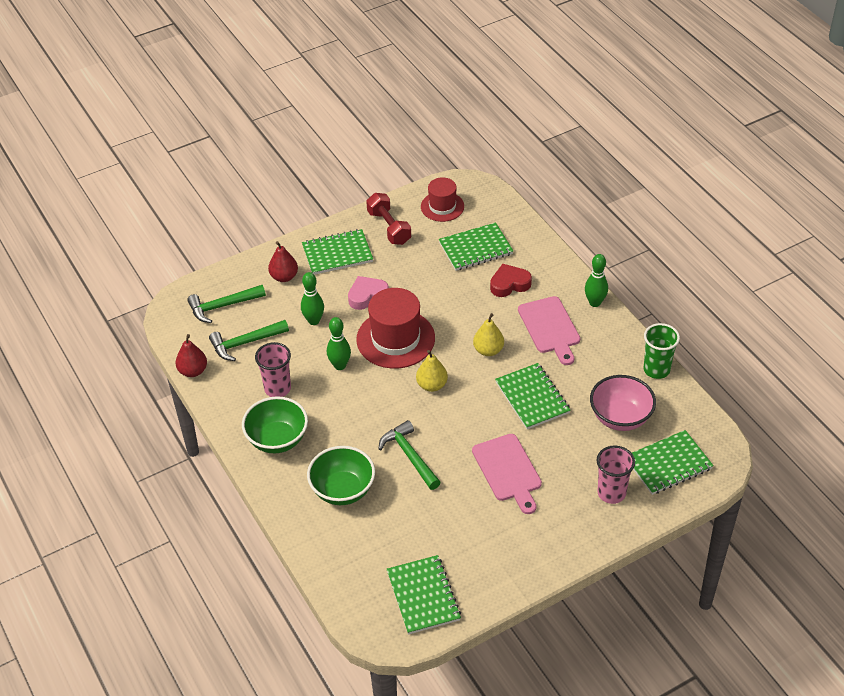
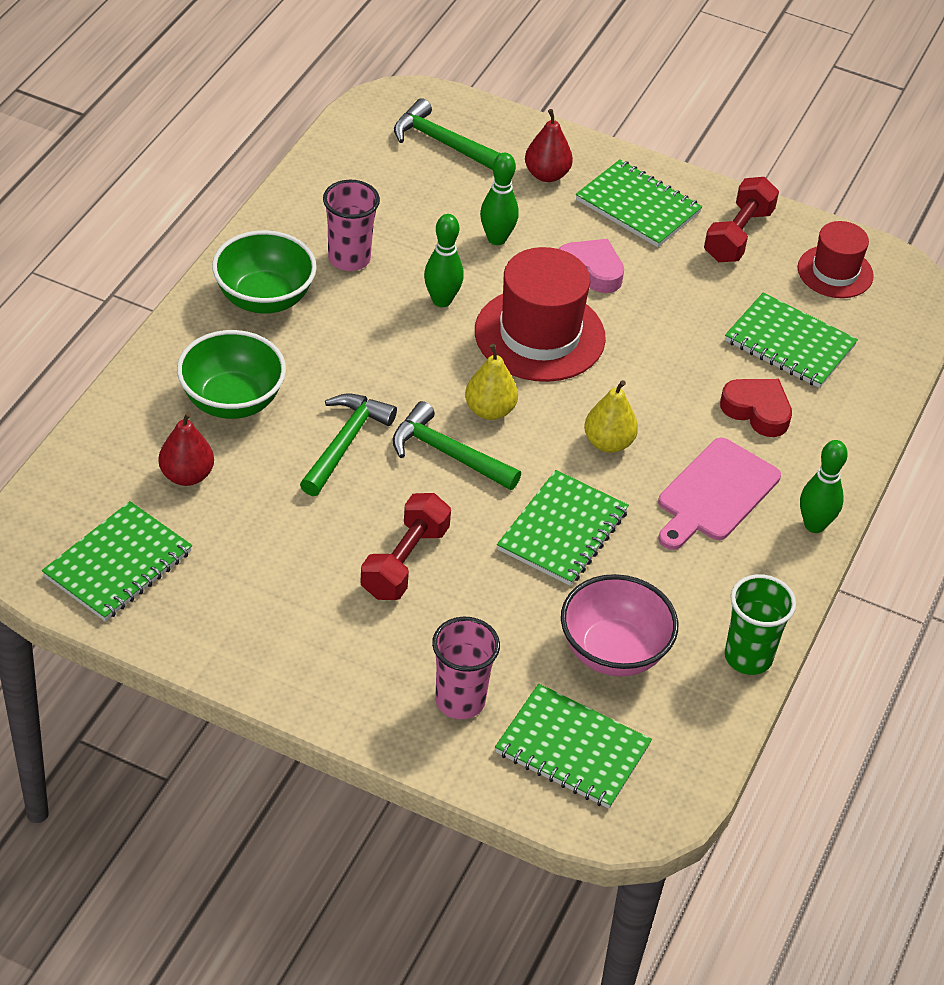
camera: 50 degrees right, 0 degrees up
red pear [176,334,207,377] -> red pear moved to [159,412,214,486]
green hammer [209,320,289,361] -> green hammer moved to [392,401,521,490]
pink cutting board [472,434,542,514] -> red dumbbell [360,493,451,600]

